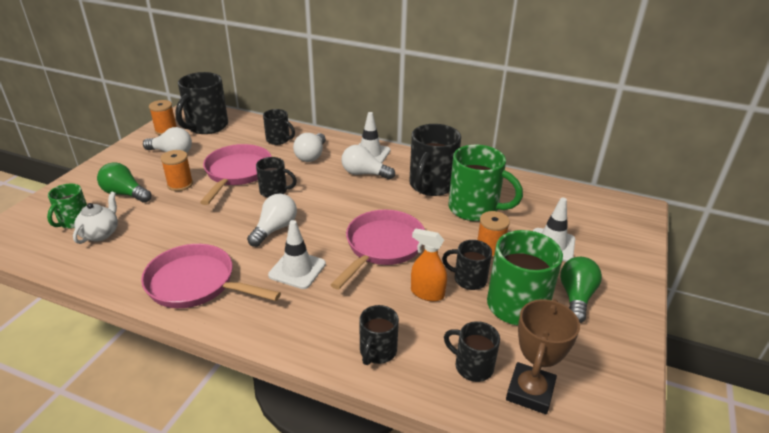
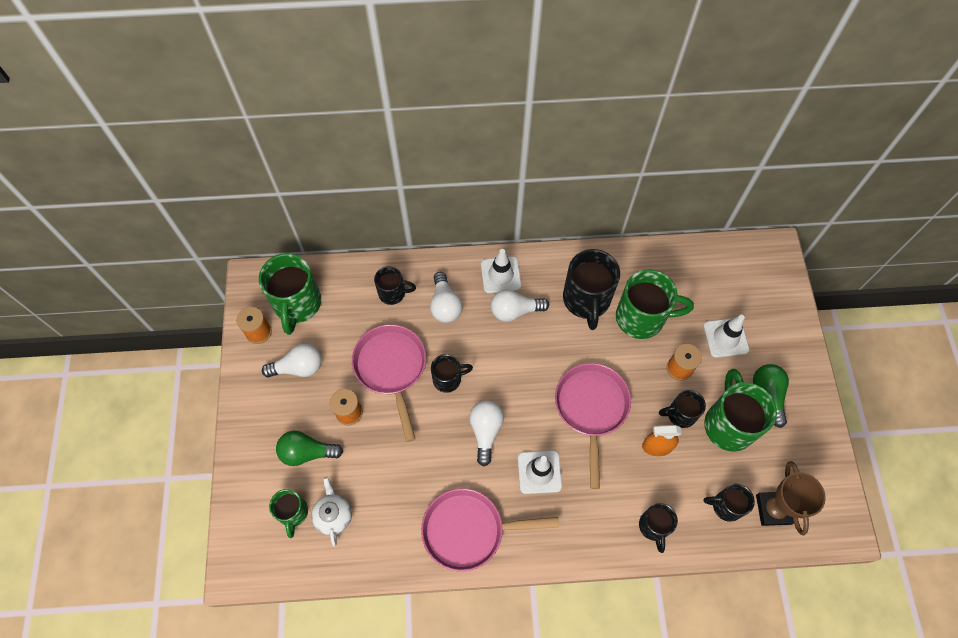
camera: 25 degrees left, 30 degrees up
black mug [175,72,228,134] -> green mug [259,253,321,335]

